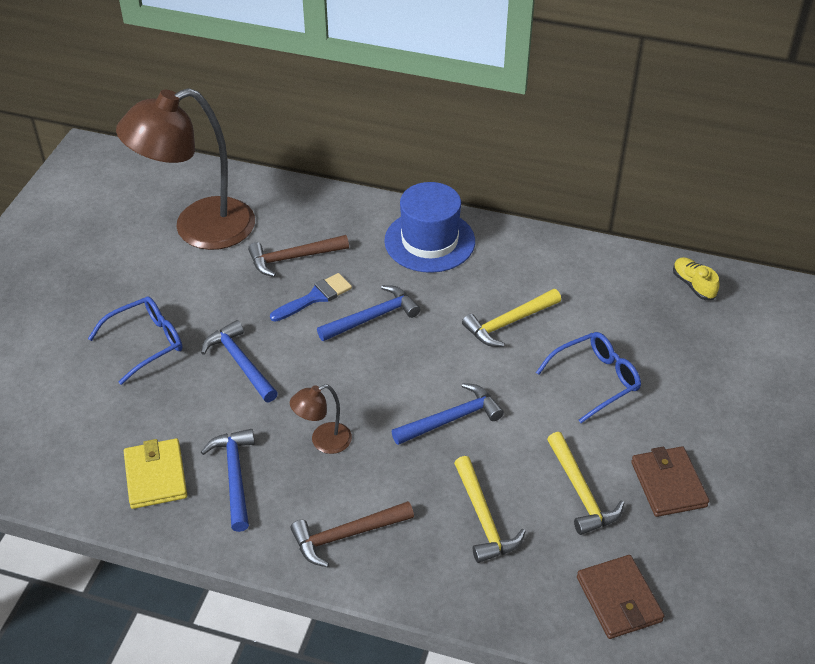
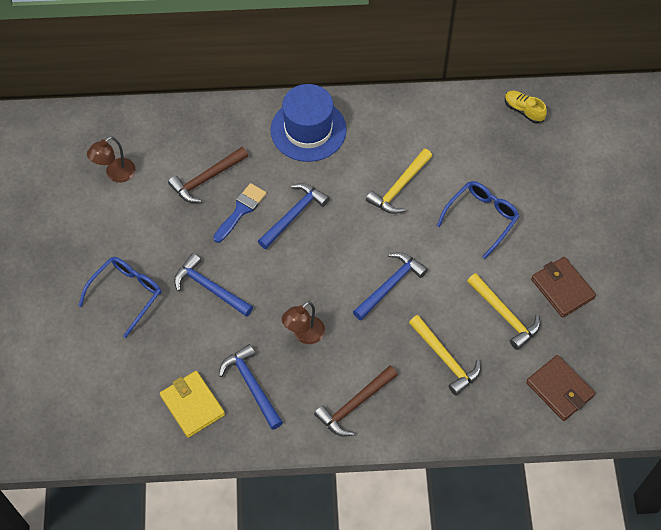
camera: 20 degrees left, 15 degrees up
brown lamp [116,88,255,250] -> brown lamp [87,136,135,183], size x0.43

